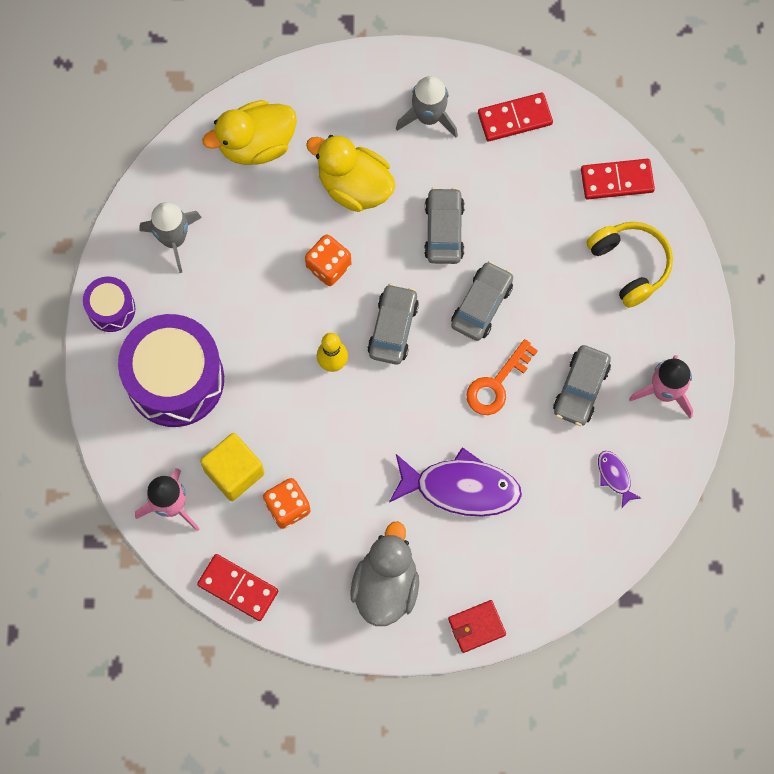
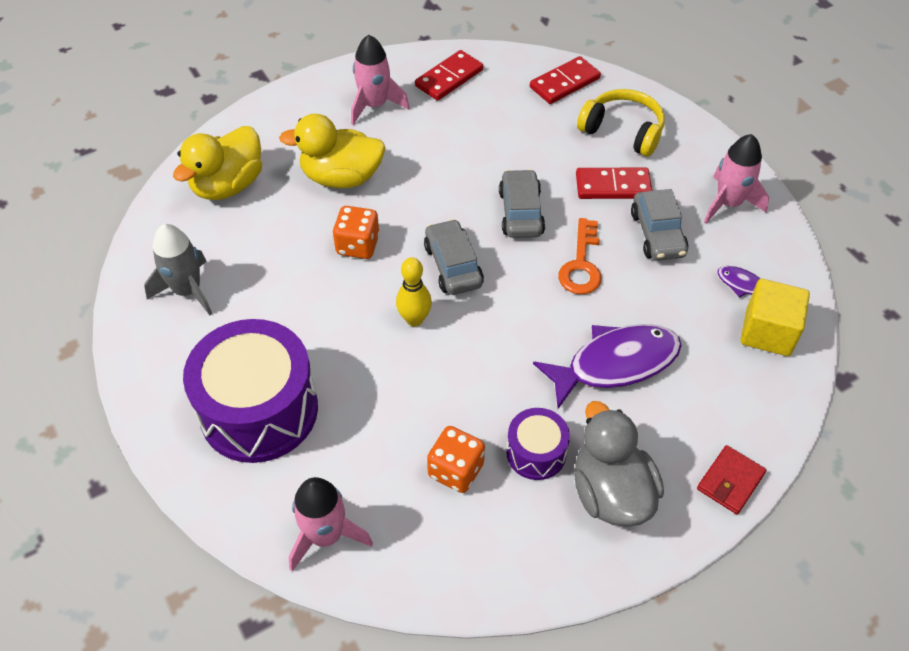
camera: 30 degrees left, 20 degrees down
purple drum [83,276,135,332] -> purple drum moved to [506,408,570,480]
red domino [197,554,278,621] -> red domino moved to [576,168,652,199]
yellow cube [200,433,264,501] -> yellow cube moved to [740,279,810,356]
grey rocket [396,76,458,138] -> pink rocket [351,35,409,125]
grey car [424,187,465,264] -> none

